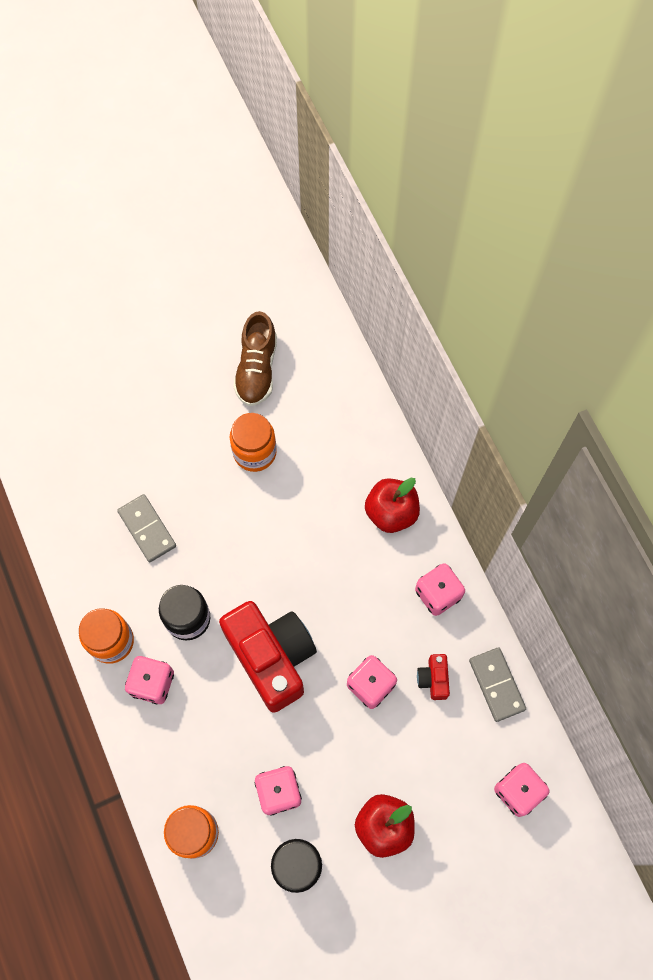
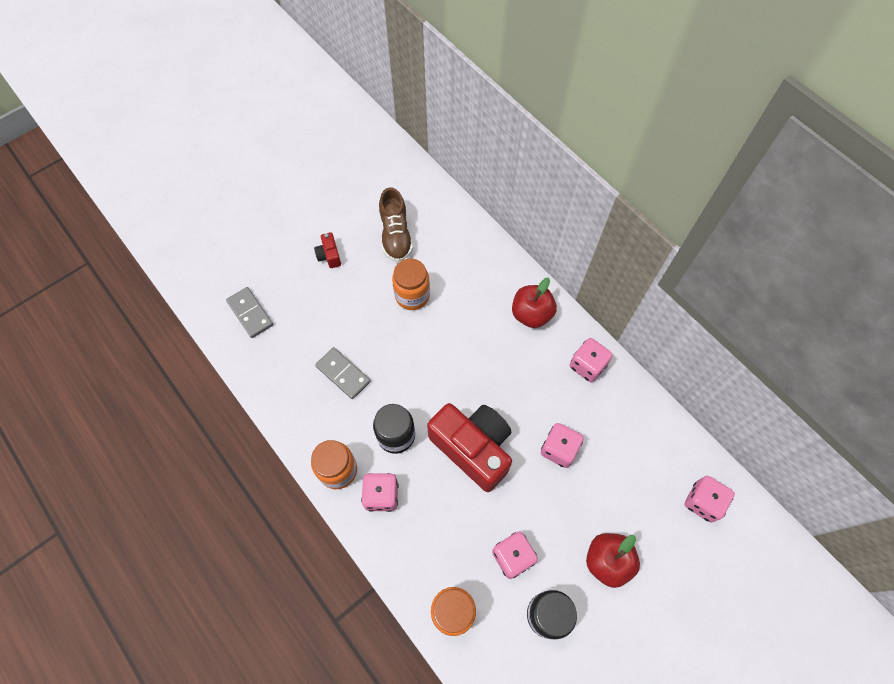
camera: 15 degrees left, 5 degrees down
red camera [417,654,450,700] -> red camera moved to [314,232,341,268]
grey domino [469,647,526,722] -> grey domino moved to [226,287,273,338]

